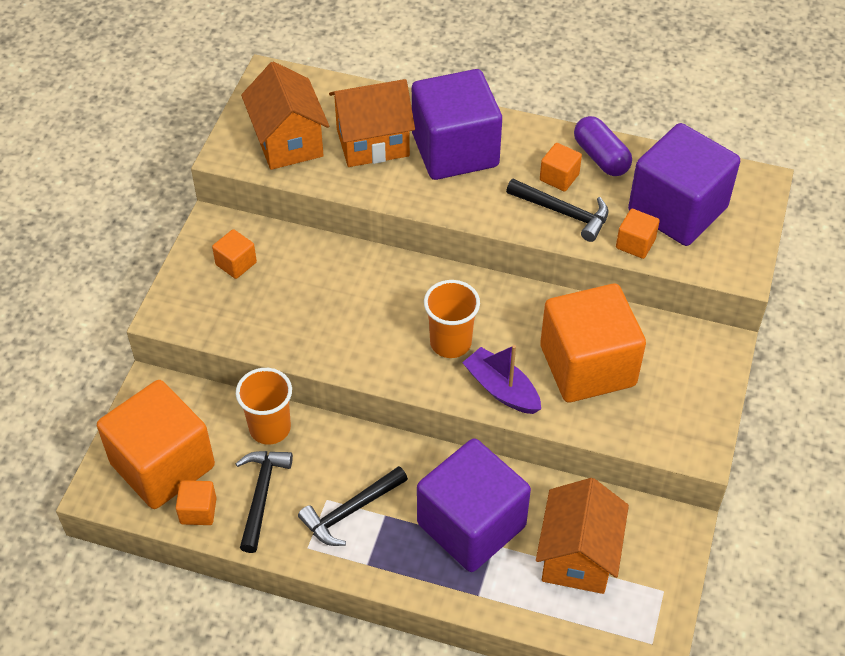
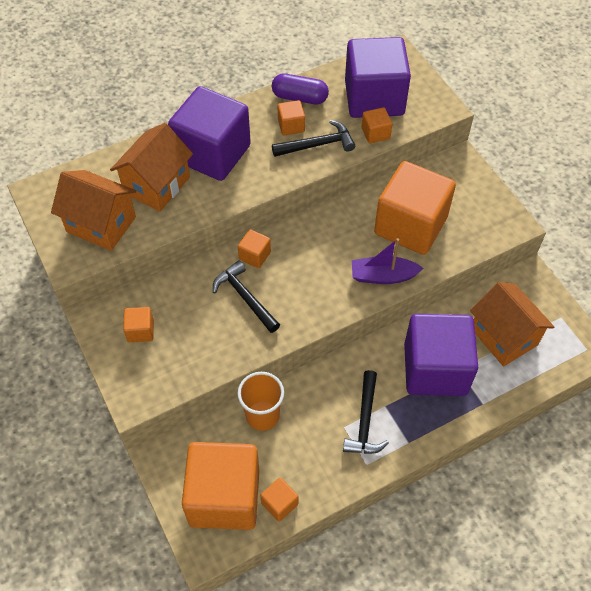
camera: 45 degrees left, 5 degrees up
black hammer [236,451,293,553] -> black hammer moved to [213,260,280,333]
orange cup [424,280,480,358] -> none
none -> orange cube [238,229,271,268]

